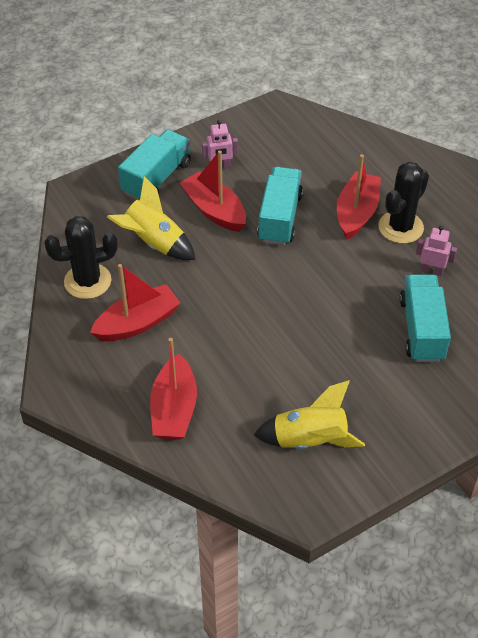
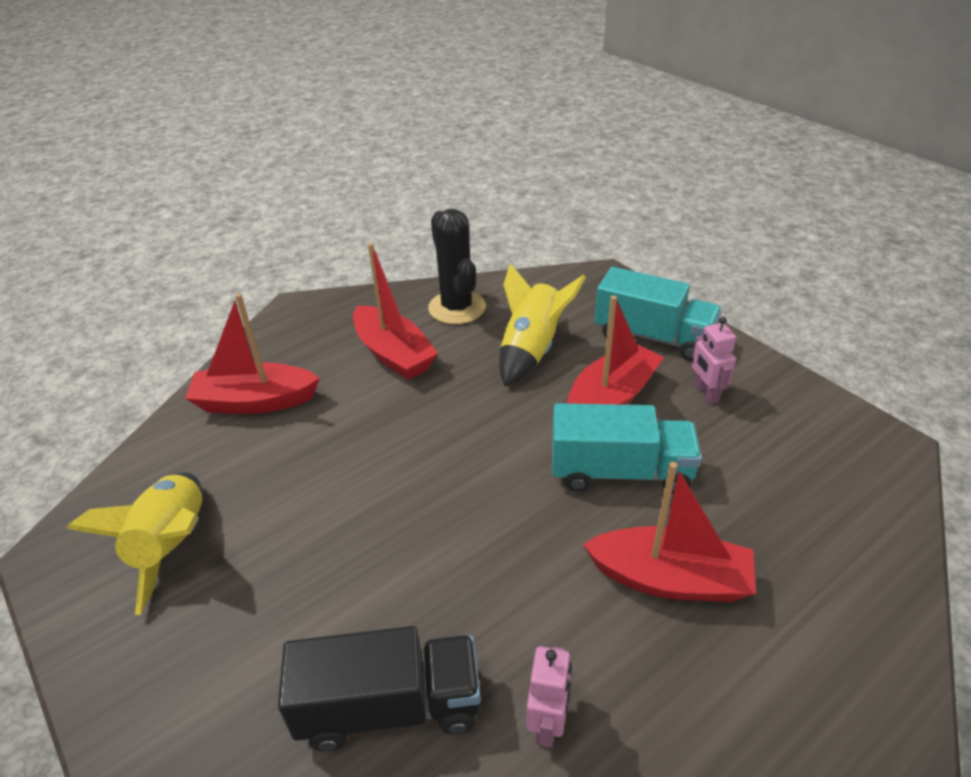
camera: 85 degrees right, 10 degrees down
black cactus [378,162,429,244] -> none
turquoise truck [399,275,451,362] -> black truck [278,626,481,751]

